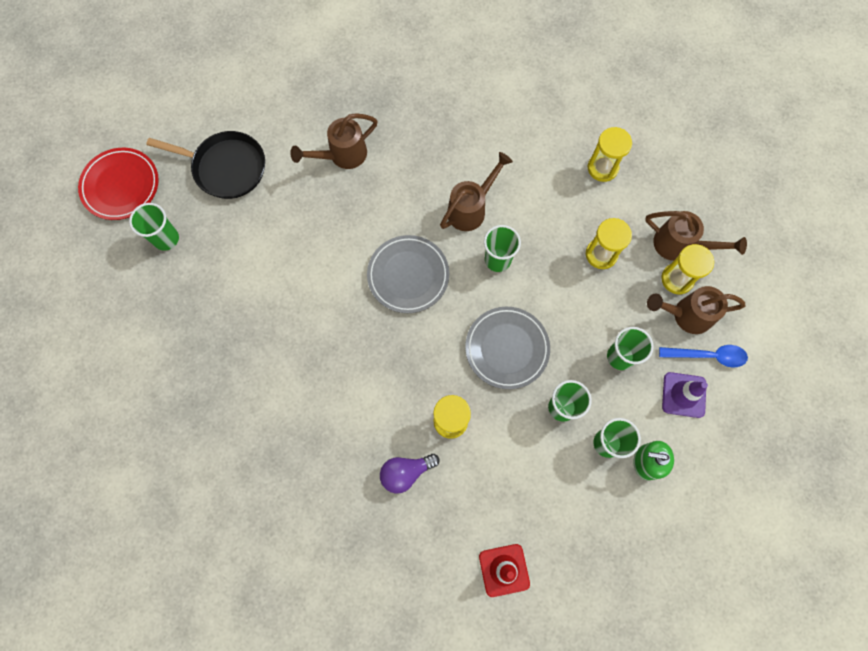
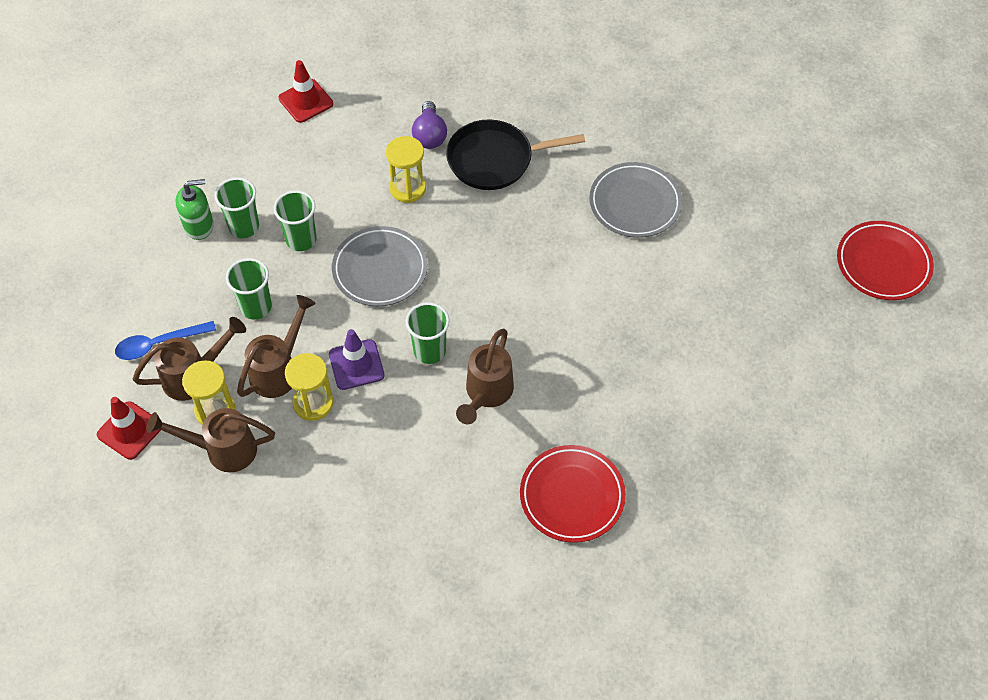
camera: 155 degrees right, 15 degrees down
green cup [129,203,179,251] -> none
black pan [146,131,265,199] -> black pan moved to [446,119,585,190]
brown watering can [290,113,378,169] -> brown watering can moved to [237,295,316,398]
grey plate [367,235,449,313] -> grey plate moved to [589,162,682,238]
purple light bulb [380,454,440,494] -> purple light bulb turned 135 degrees clockwise [412,101,447,149]
yellow hourglass [588,127,632,182] -> none
purple traffic cone [662,372,708,418] -> purple traffic cone moved to [329,329,385,390]
none -> red traffic cone [97,397,161,460]
none -> red plate [520,445,626,543]

